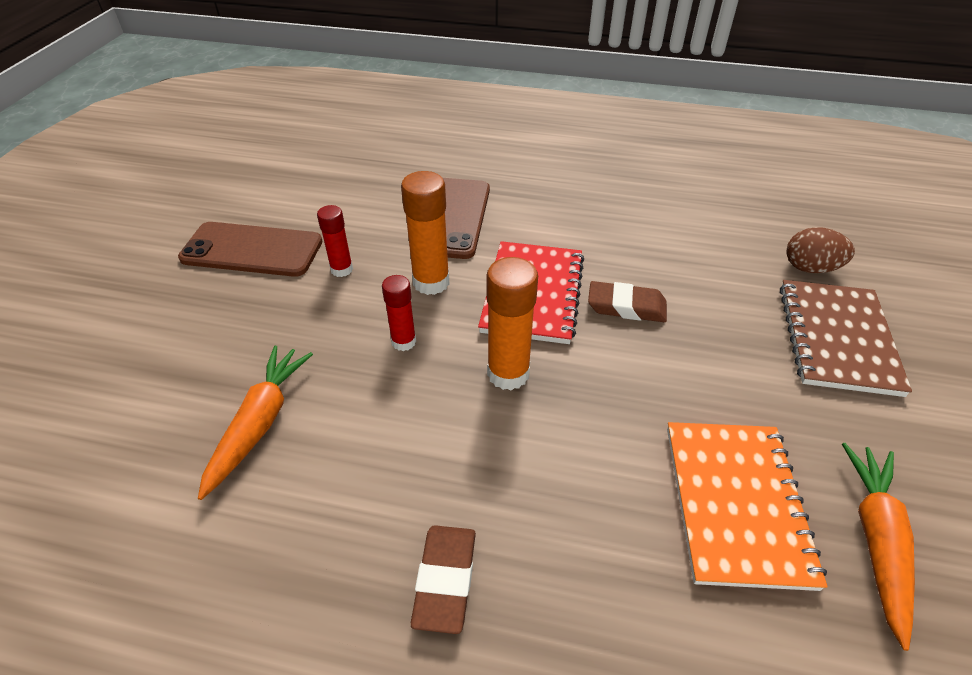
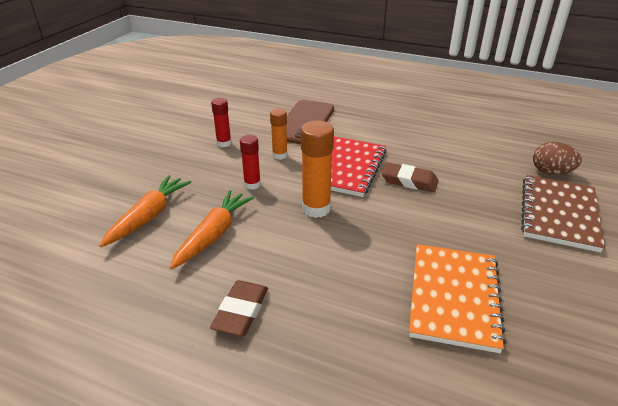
camera: 10 degrees right, 10 degrees down
brown phone [178,222,322,277] -> none
orange glue stick [401,171,450,295] -> orange glue stick [270,108,288,160], size x0.61
orange carrot [842,443,915,651] -> orange carrot moved to [170,190,254,269]

